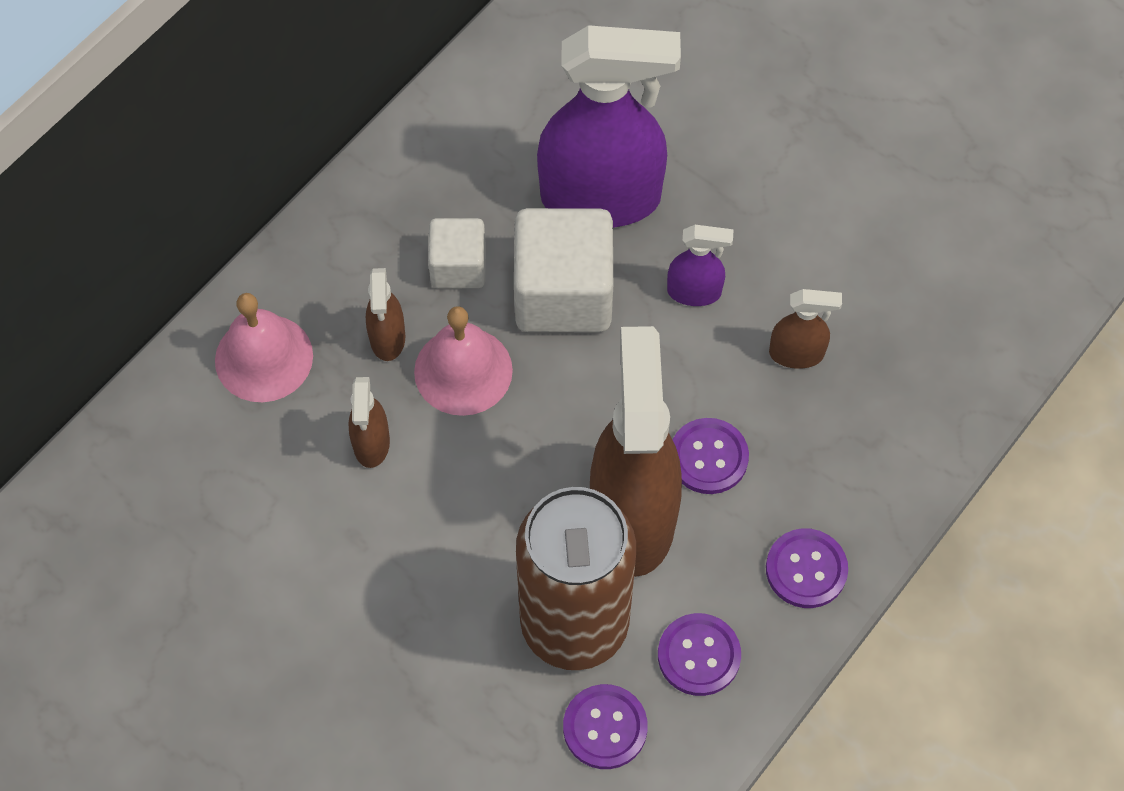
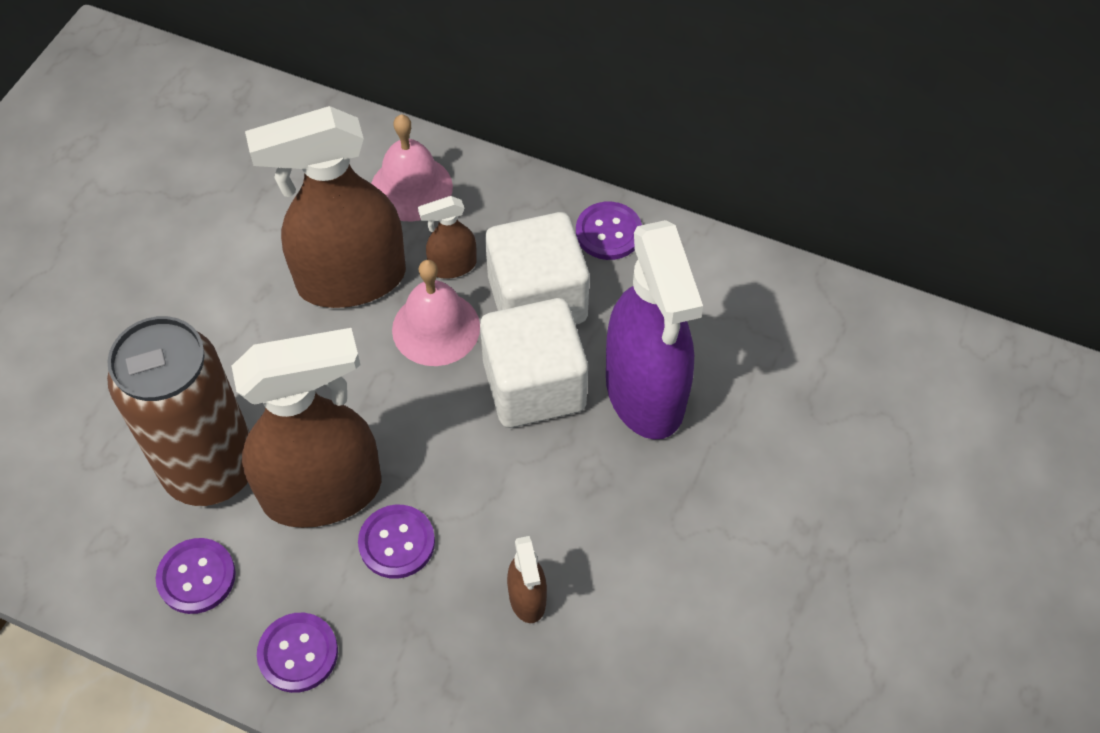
camera: 75 degrees right, 5 degrees down
brown spray bottle [348,377,390,468] -> brown spray bottle [245,106,406,308], size x2.27
white cube [428,218,486,288] -> white cube [485,212,590,325], size x1.74
purple button [563,684,648,769] -> purple button moved to [576,202,642,260]
purple spray bottle [667,225,733,306] -> none

